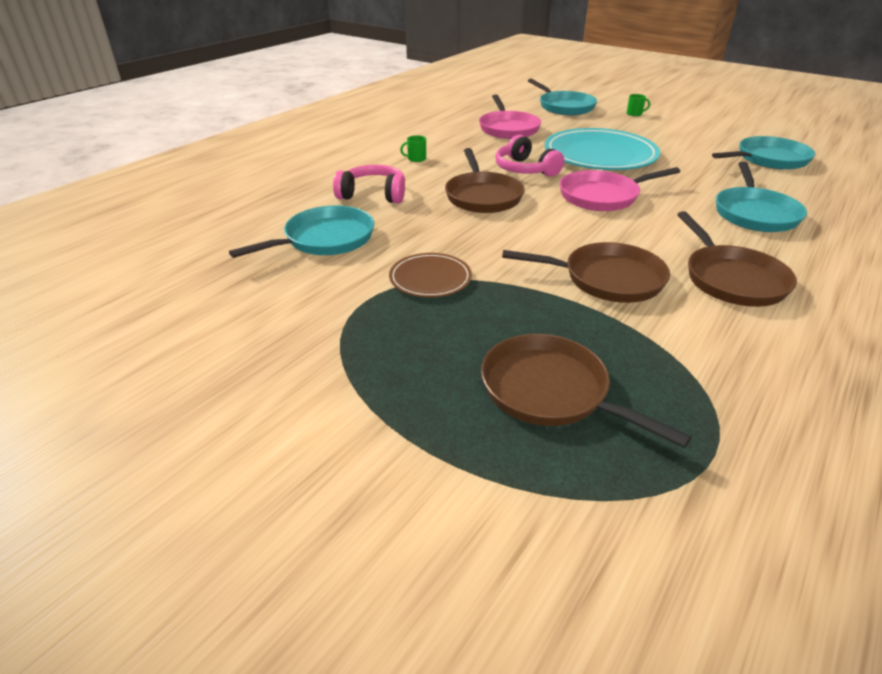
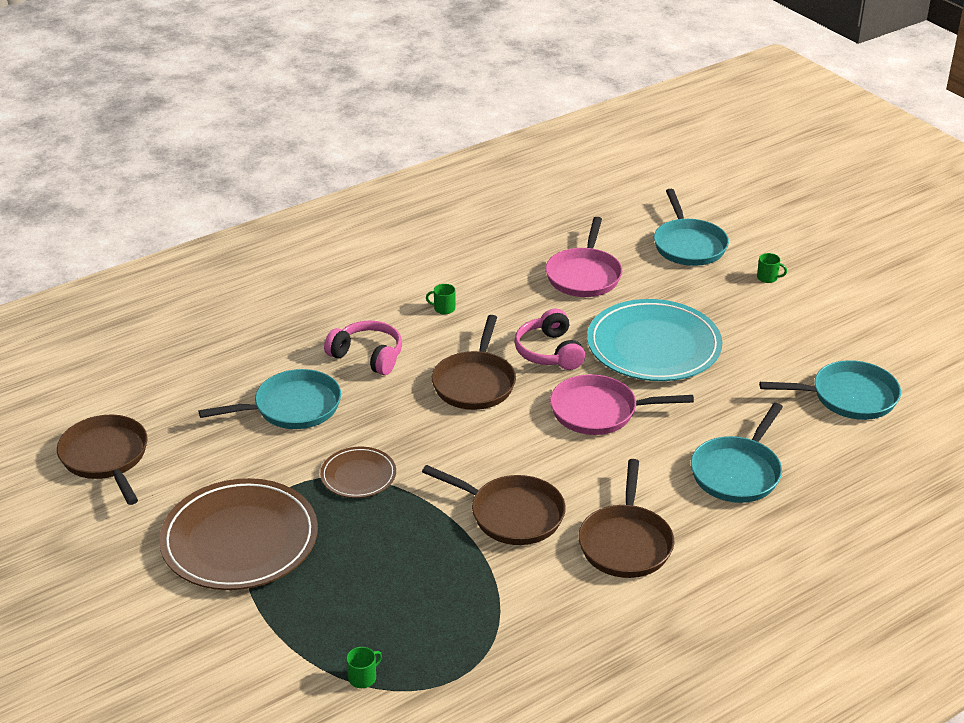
camera: 20 degrees right, 0 degrees up
brown pan [481,334,692,448] -> brown pan moved to [57,415,148,505]
none -> brown plate [159,478,318,590]
none -> green mug [346,647,382,688]

